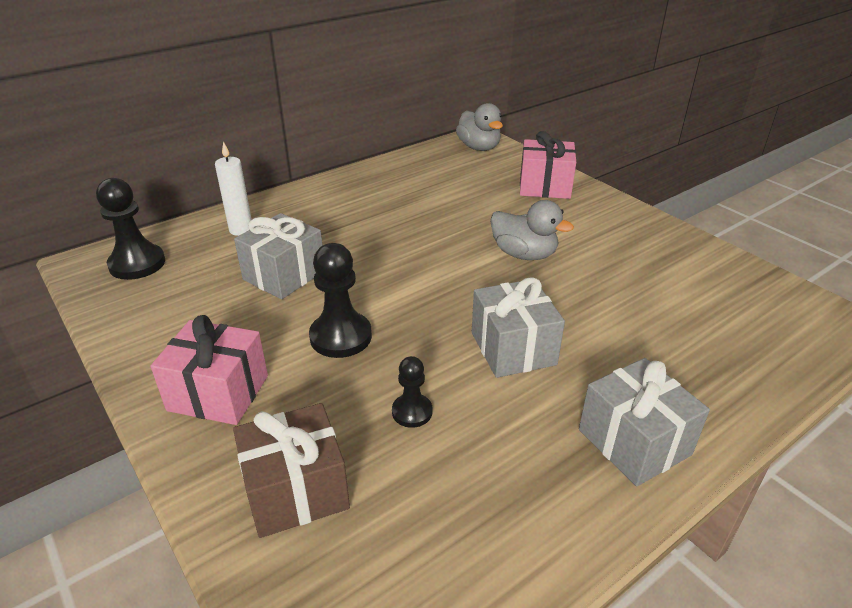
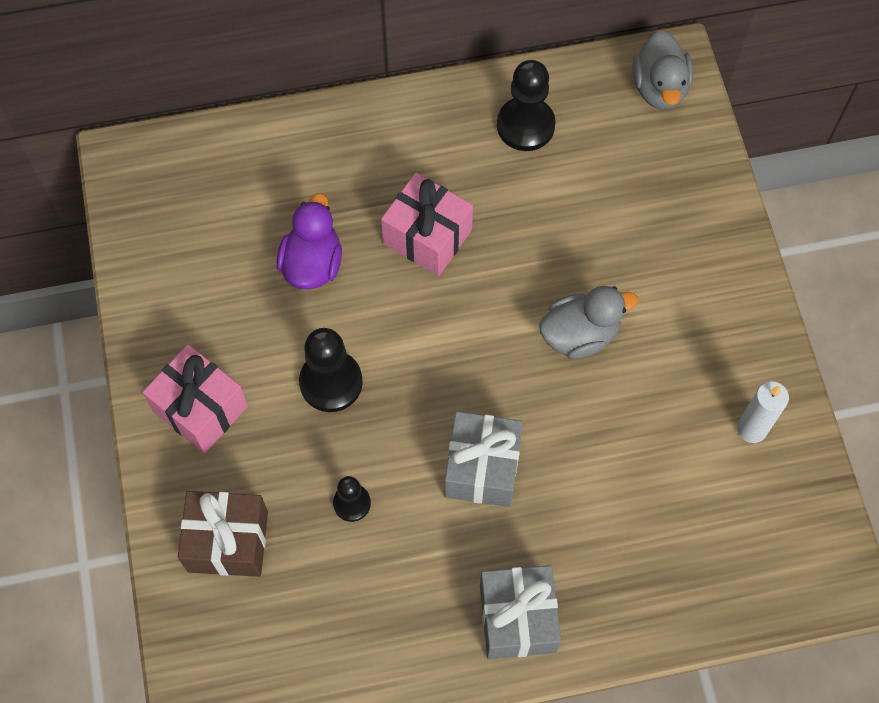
camera: 25 degrees right, 30 degrees up
black pawn [96,178,165,280] -> black pawn moved to [497,60,556,151]
white candle [215,141,252,236] -> white candle moved to [737,381,789,443]
grey gift [234,213,323,299] -> purple duck [277,193,342,289]
grey duck [490,200,574,260] -> grey duck turned 75 degrees counterclockwise [539,286,638,359]
pink gift [520,131,576,199] -> pink gift moved to [381,173,473,276]

